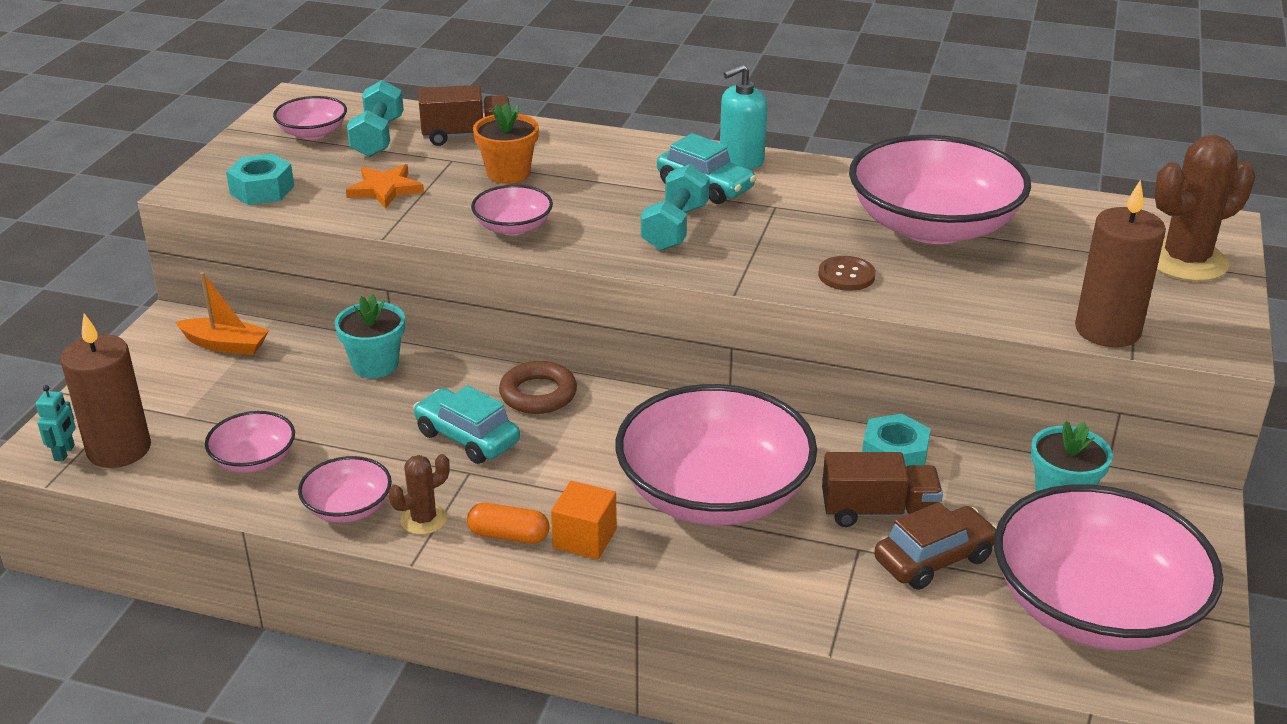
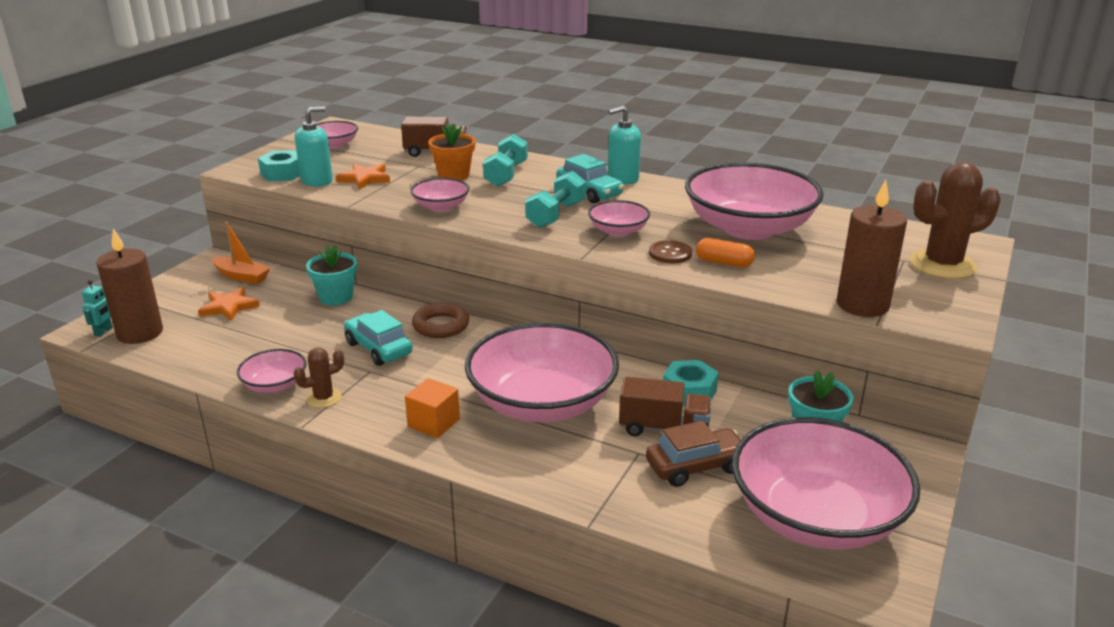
camera: 10 degrees right, 5 degrees down
pink bowl [205,411,295,473] -> pink bowl moved to [588,200,650,236]
turquoise dumbbell [347,80,404,157] -> turquoise dumbbell moved to [483,134,528,187]
orange capsule [467,503,550,544] -> orange capsule moved to [696,238,755,268]
none -> orange star [198,287,260,321]
none -> turquoise soap dispenser [295,107,333,187]

